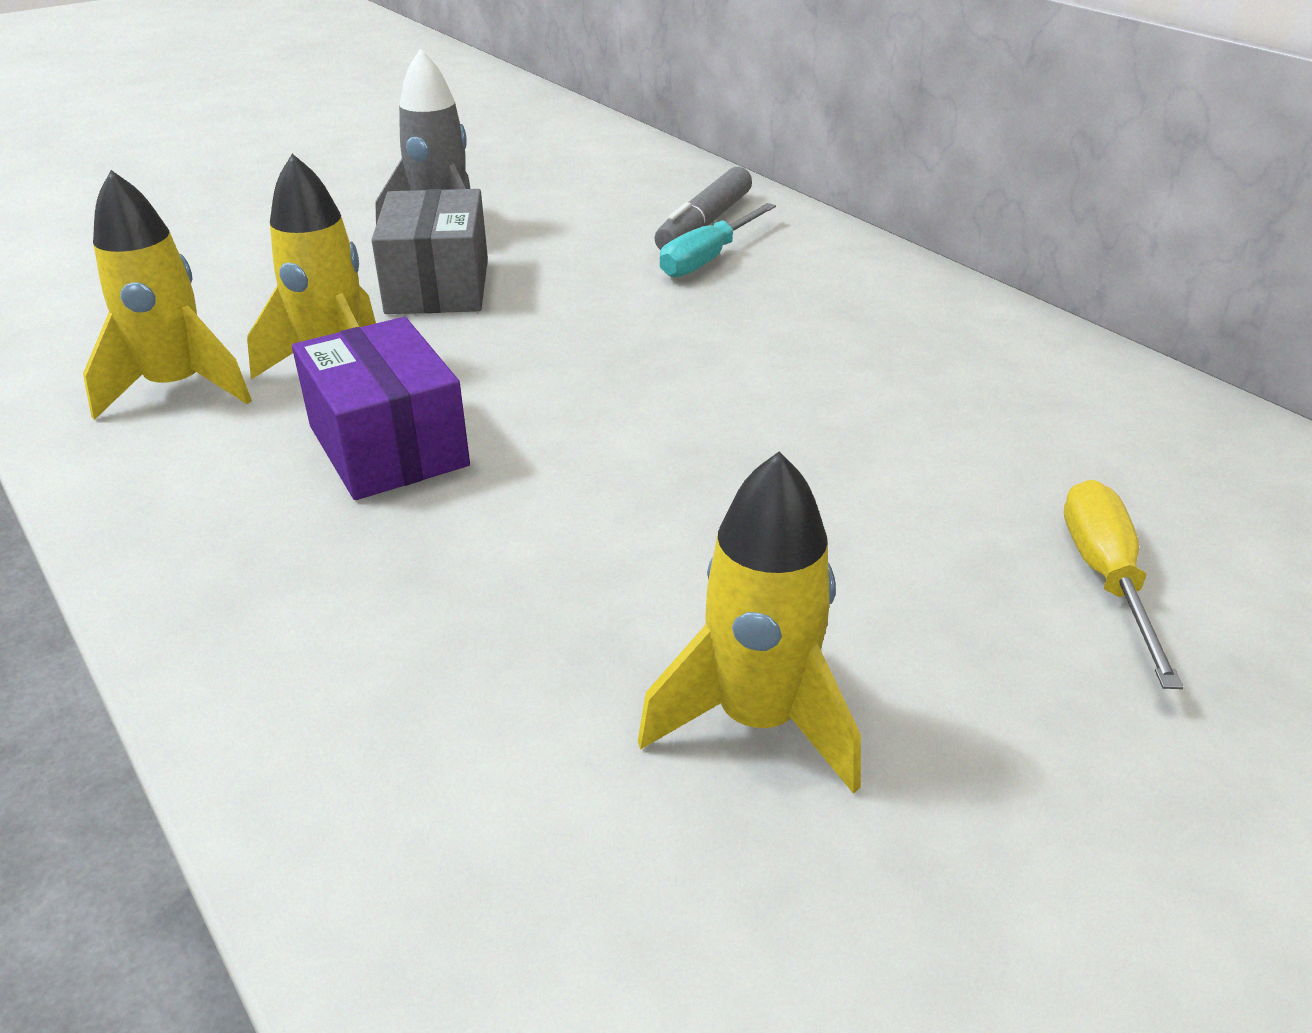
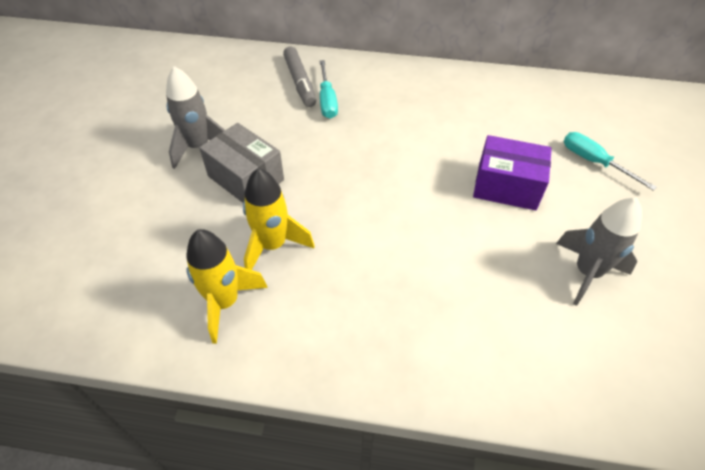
camera: 45 degrees left, 15 degrees up
purple box [292,317,470,500] -> purple box moved to [473,135,552,210]
yellow rocket [638,451,861,794] -> grey rocket [556,197,642,306]
yellow screwdriver [1064,480,1184,689] -> turquoise screwdriver [564,132,657,191]

